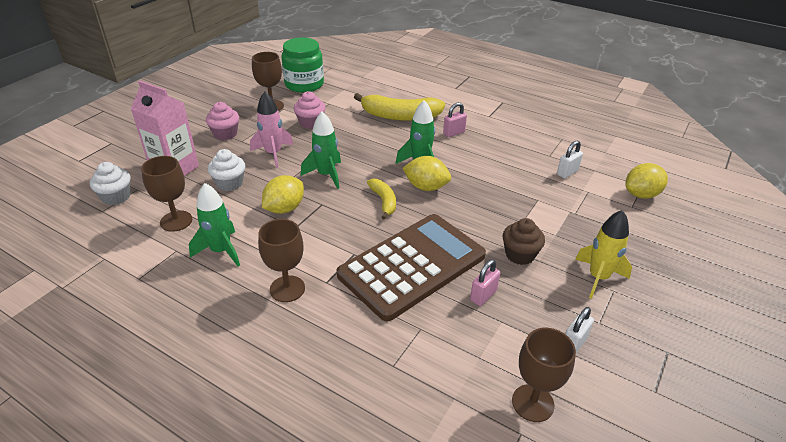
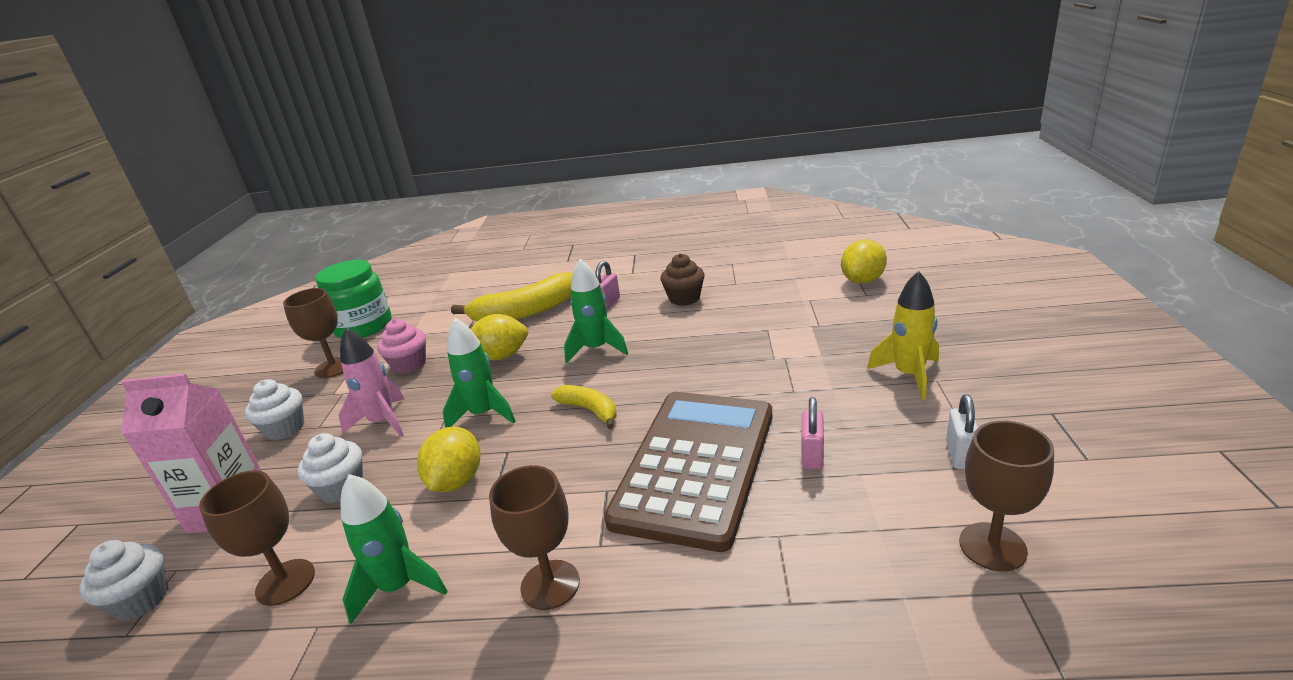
camera: 25 degrees left, 10 degrees down
pink cupcake [206,102,239,140] -> white cupcake [245,379,304,440]
yellow lemon [402,156,451,191] -> yellow lemon moved to [471,314,528,360]
brown cupcake [503,218,545,265] -> brown cupcake moved to [660,253,705,306]
white padlock [557,140,583,178] -> none

